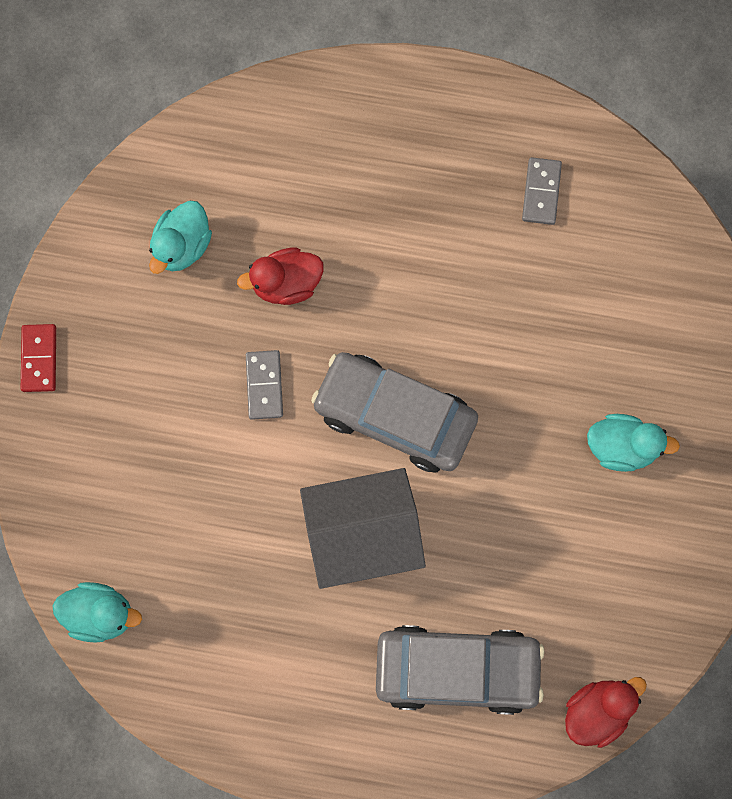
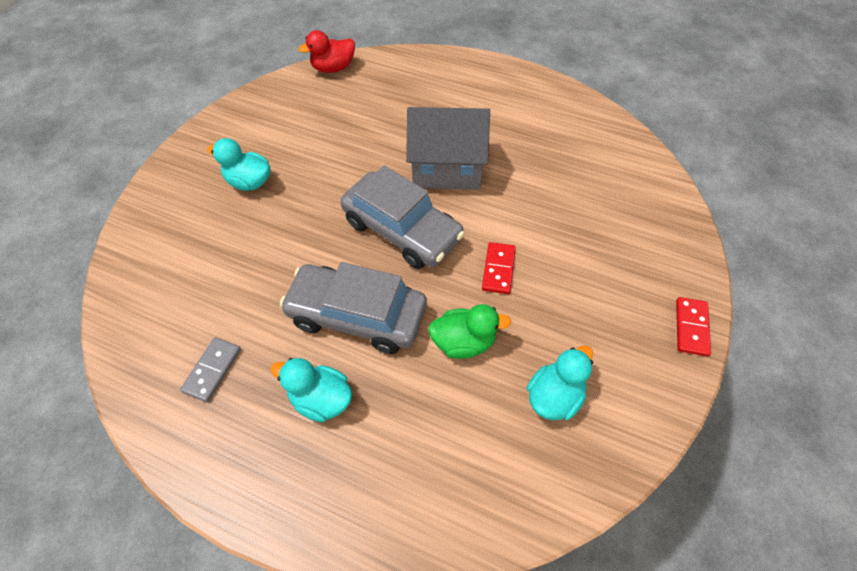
camera: 165 degrees left, 20 degrees down
turquoise duck [52,582,142,643] -> turquoise duck moved to [271,358,352,423]
red duck [237,247,324,305] -> green duck [428,304,511,359]
grey domino [246,350,283,420] -> red domino [482,242,516,294]
grey car [376,625,545,715] -> grey car moved to [280,262,427,354]

